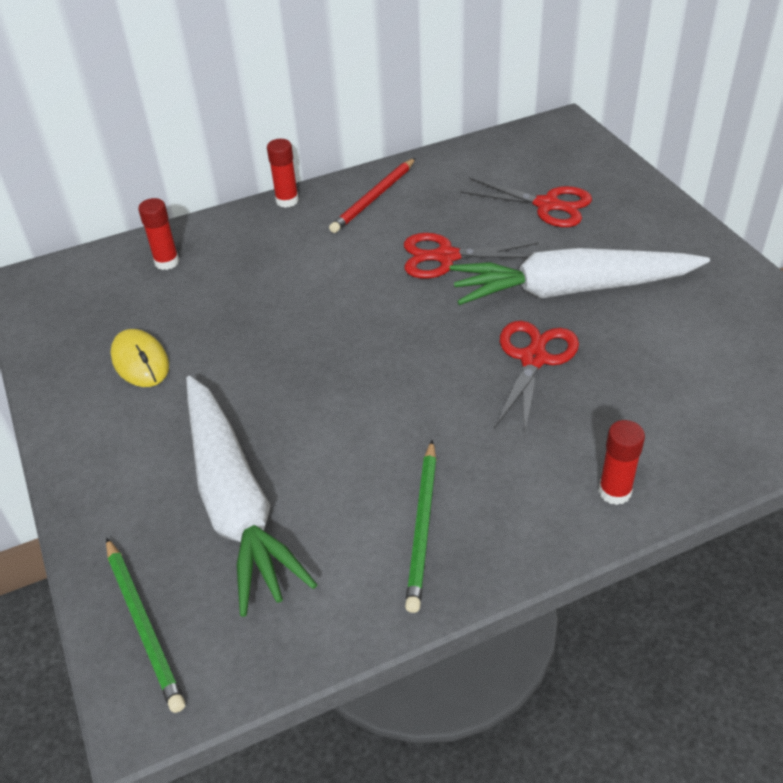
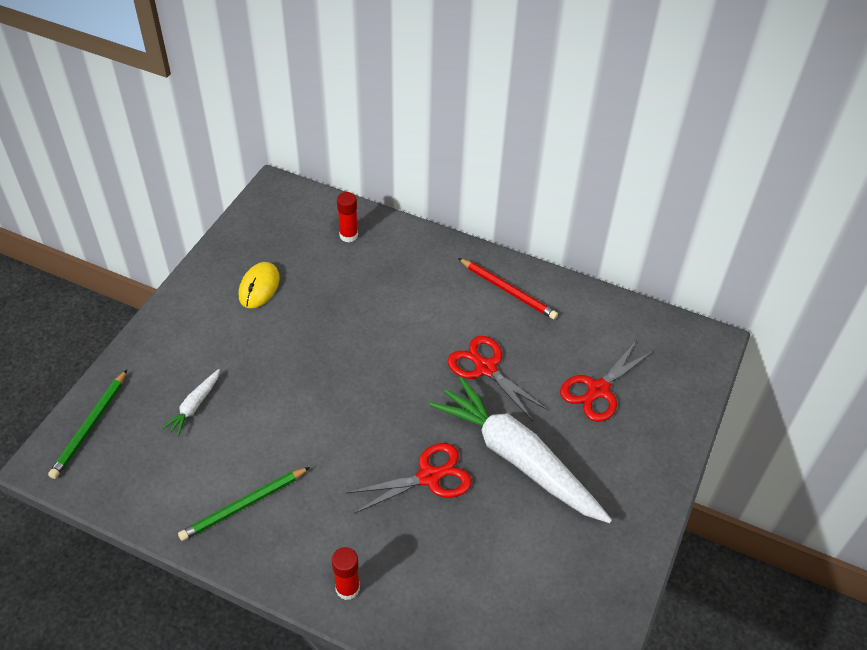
camera: 45 degrees right, 5 degrees up
white carrot [186,376,318,617] -> white carrot [162,369,220,436], size x0.41
red glue stick [267,139,299,208] -> none
red pencil [329,158,416,233] -> red pencil turned 135 degrees counterclockwise [458,258,558,320]
red scissors [460,177,592,227] -> red scissors turned 60 degrees clockwise [560,340,654,422]

